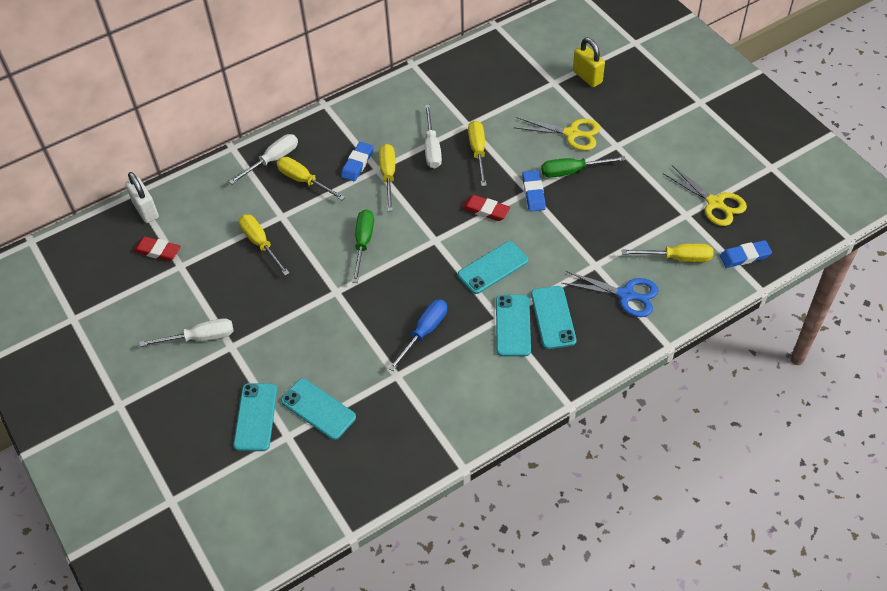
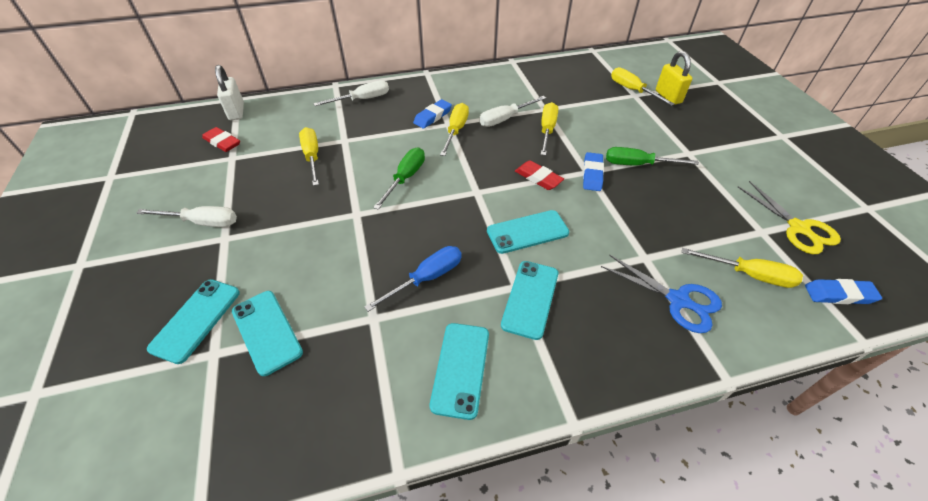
camera: 15 degrees right, 5 degrees down
yellow screwdriver [277,157,345,200] -> yellow screwdriver moved to [611,67,674,106]
white screwdriver [425,105,442,168] -> white screwdriver turned 45 degrees clockwise [479,96,546,127]
yellow scissors [513,117,600,151] -> none
turquoise phone [531,286,576,349] -> turquoise phone moved to [430,323,489,420]

